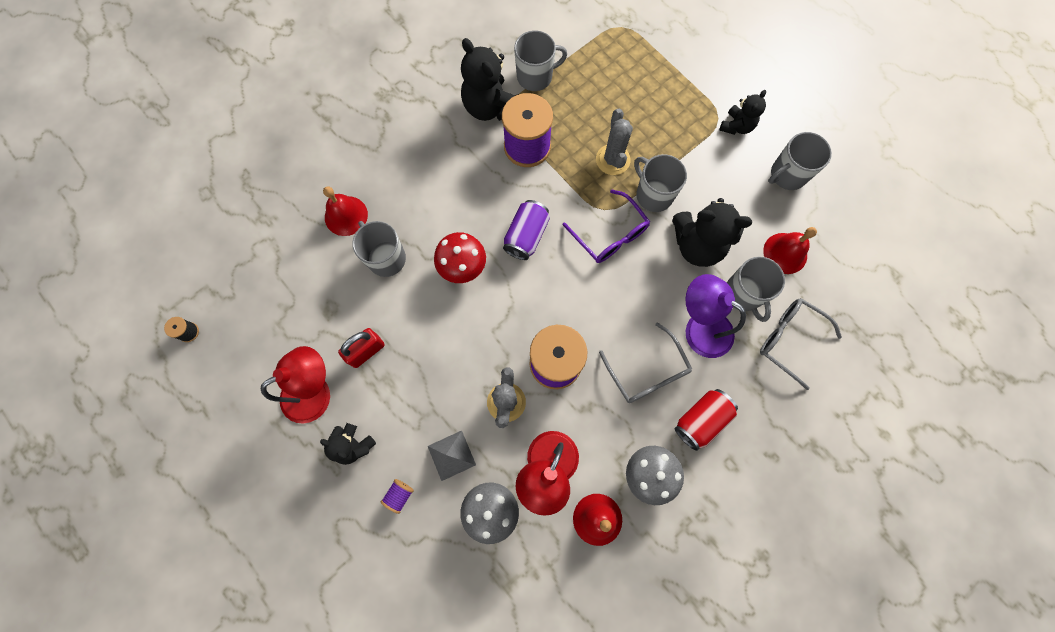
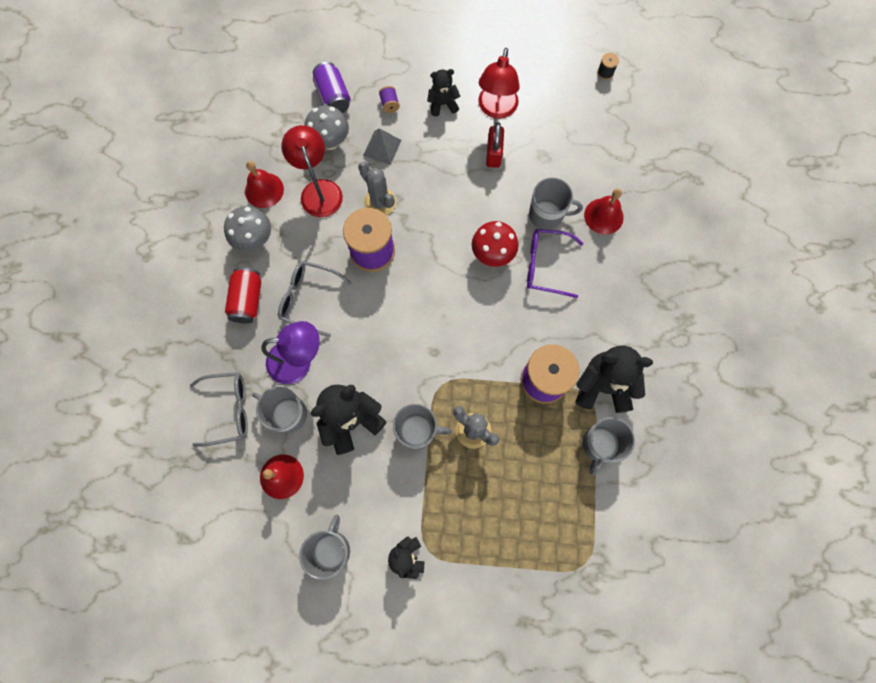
camera: 135 degrees right, 0 degrees up
purple can [503,200,550,260] -> purple can moved to [313,62,351,113]
purple glasses [563,189,650,263] -> purple glasses moved to [527,229,583,298]

